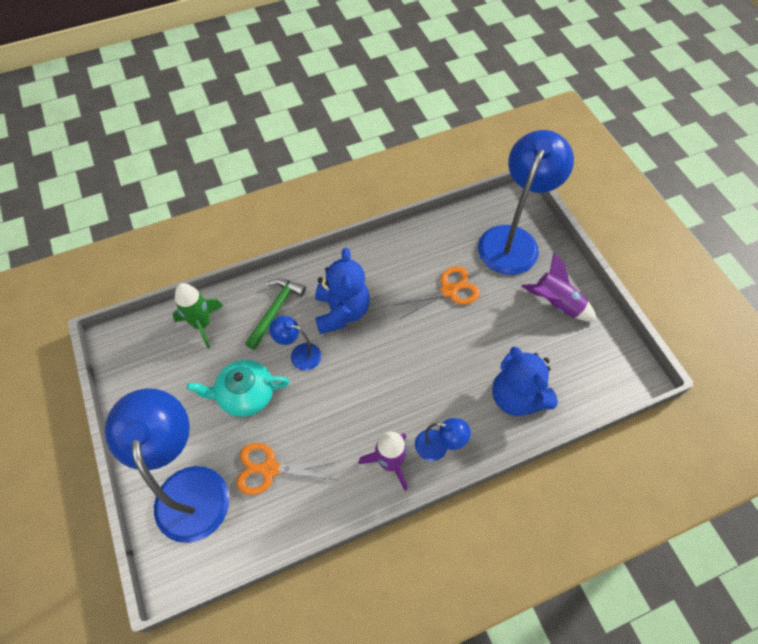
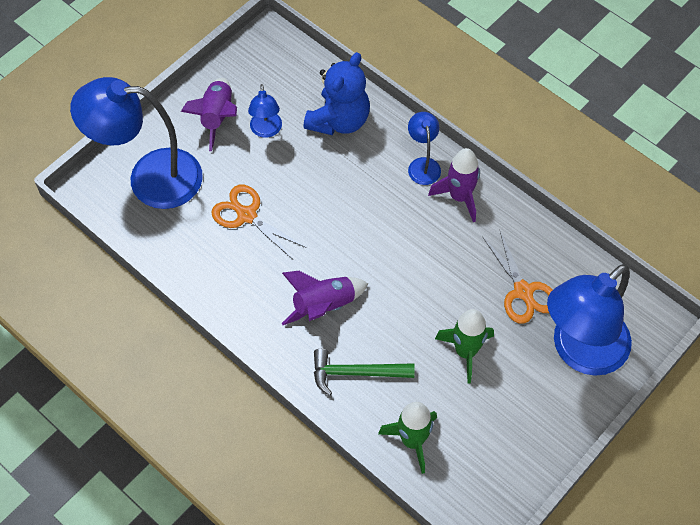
camera: 115 degrees left, 0 degrees up
turquoise teapot [187,360,290,417] -> green rocket [435,309,494,383]
blue lamp [269,316,321,371] -> blue lamp moved to [248,84,282,138]
blue teddy bear [315,248,370,334] -> purple rocket [282,271,368,325]

